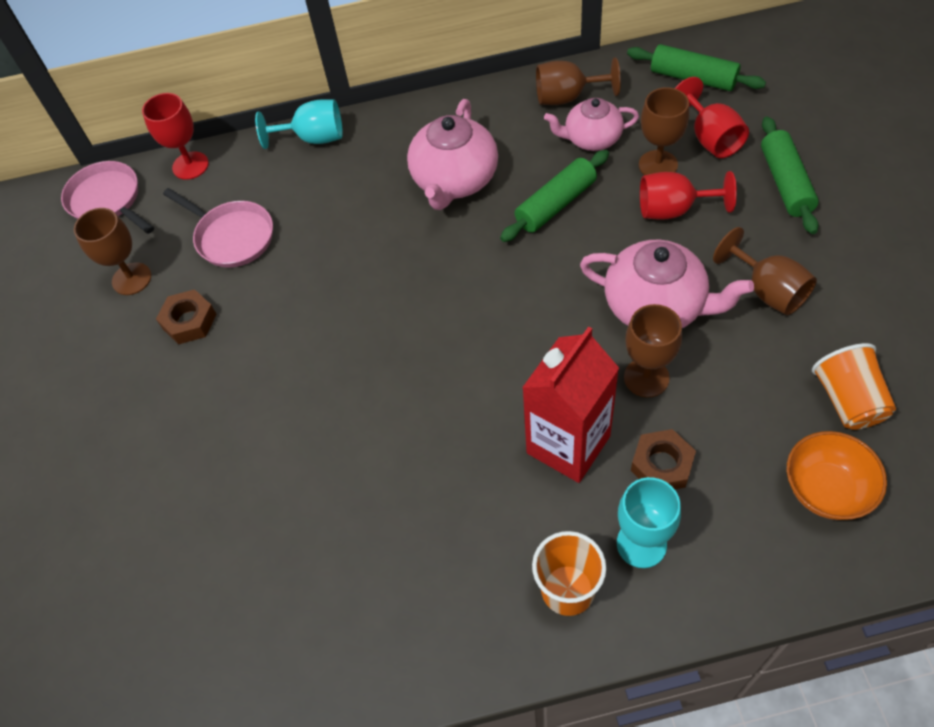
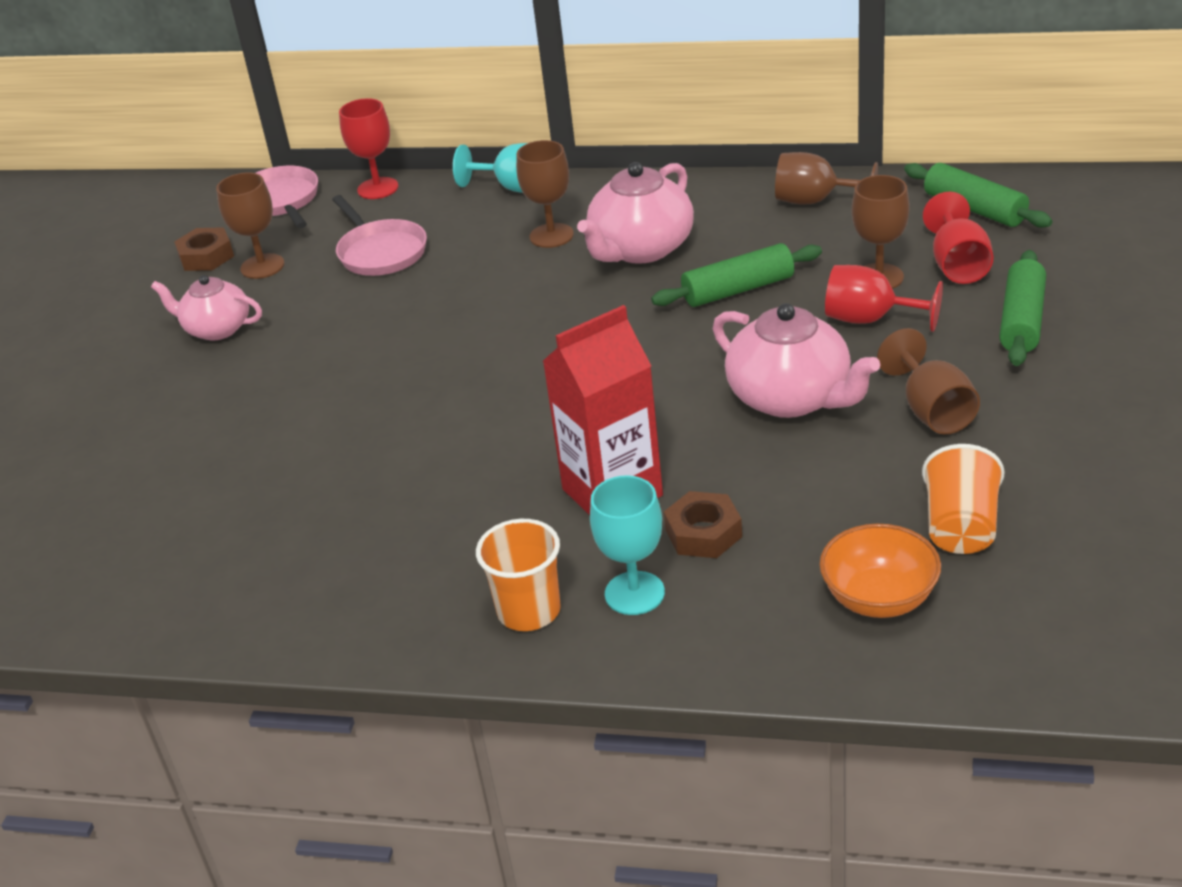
camera: 20 degrees right, 20 degrees down
brown nut [156,289,217,344] -> brown nut moved to [174,227,234,271]
pink teapot [544,98,639,151] -> pink teapot moved to [151,275,262,340]
brown goblet [624,304,682,397] -> brown goblet moved to [516,140,574,248]

